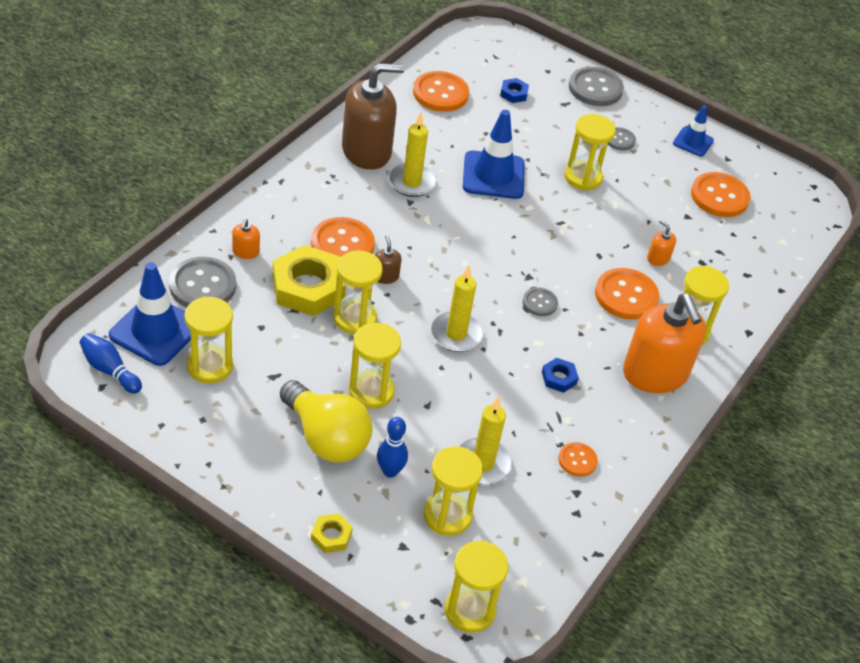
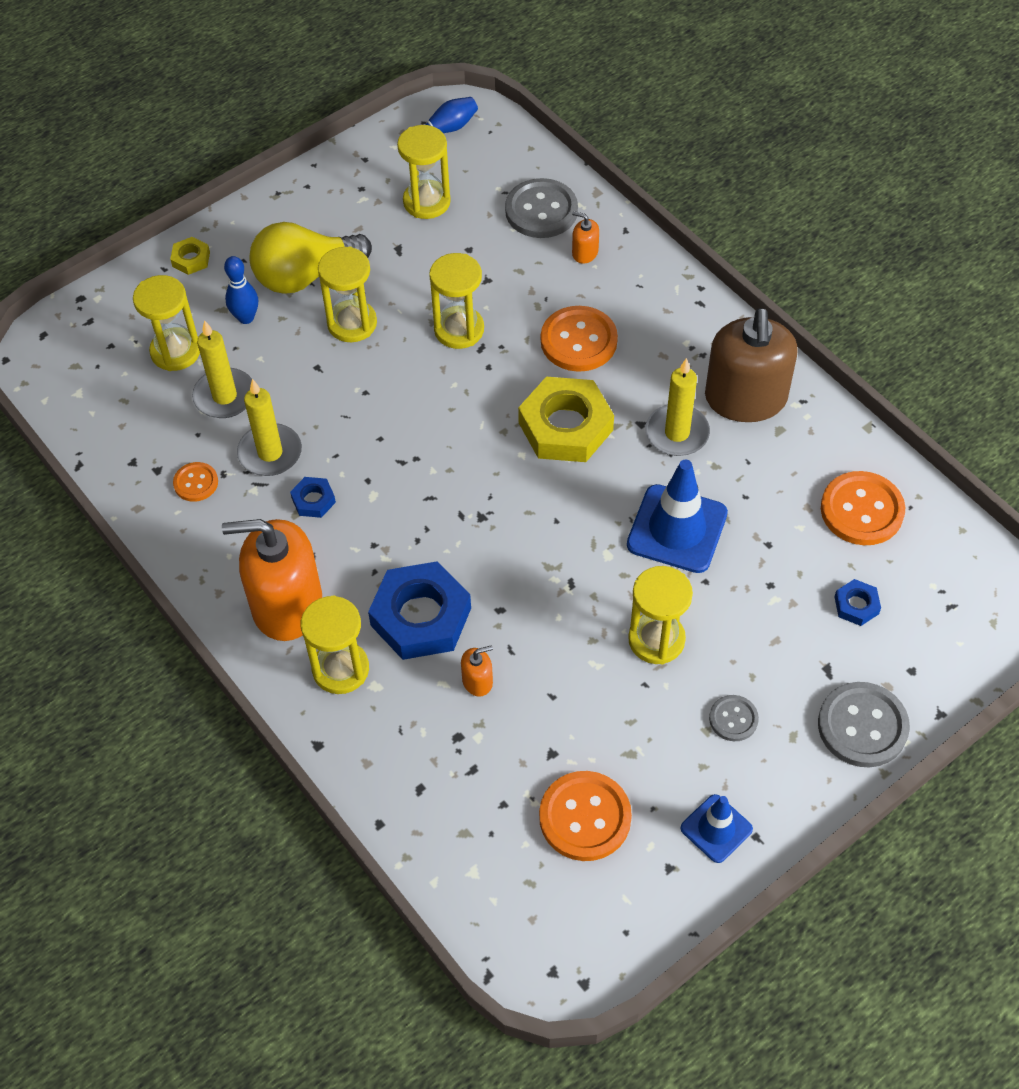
camera: 115 degrees right, 10 degrees up
blue traffic cone [109,262,191,366] -> none
yellow nut [273,245,346,316] -> yellow nut moved to [518,377,614,462]
brown soap dispenser [375,235,402,284] -> none
yellow candle [430,265,484,352] -> yellow candle moved to [237,379,302,476]
yellow hourglass [445,541,508,633] -> none
grey button [523,288,558,316] -> none
orange button [595,268,659,320] -> blue nut [368,561,471,660]

